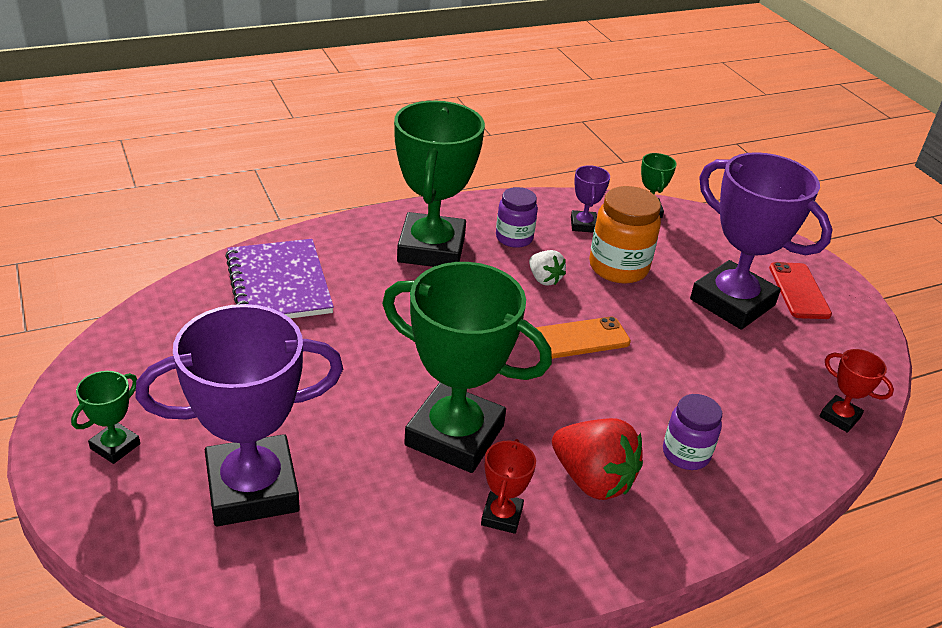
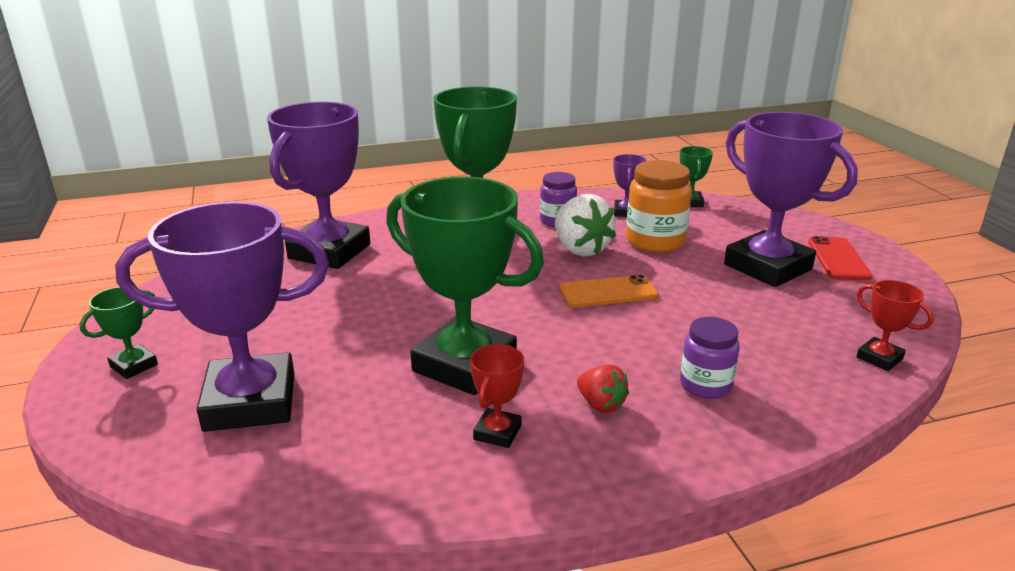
camera: 10 degrees right, 10 degrees down
purple notebook [225,239,334,318] -> purple trophy [267,102,370,269]
white strawberry [529,250,566,286] -> white strawberry [555,194,616,256], size x1.78
red strawberry [552,418,643,500] -> red strawberry [577,365,629,413], size x0.56

